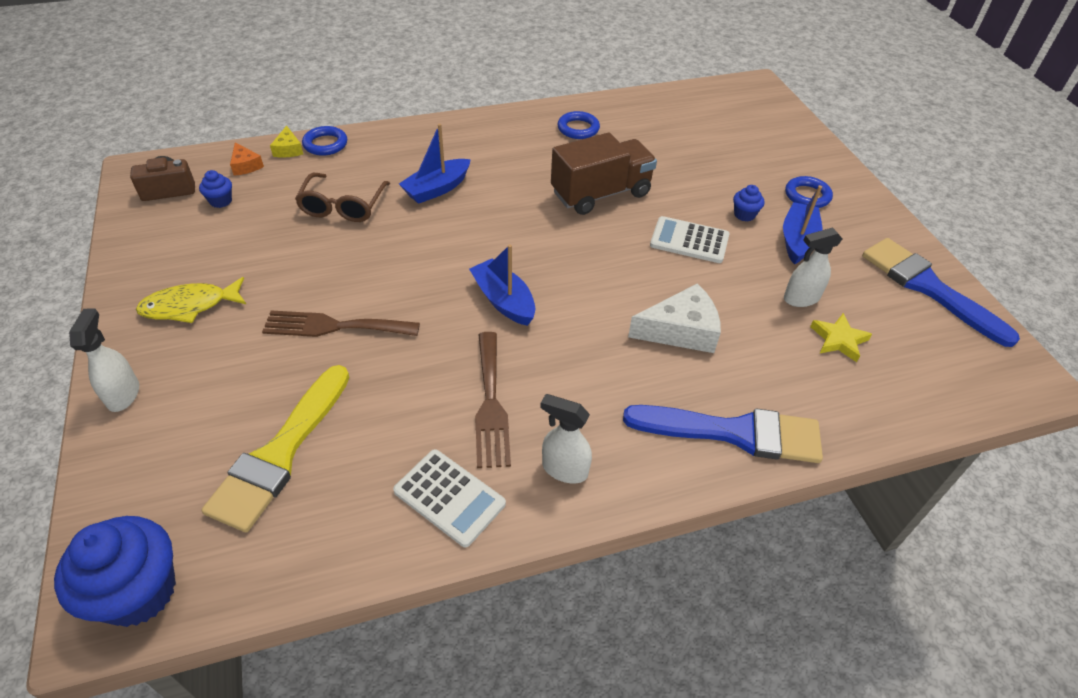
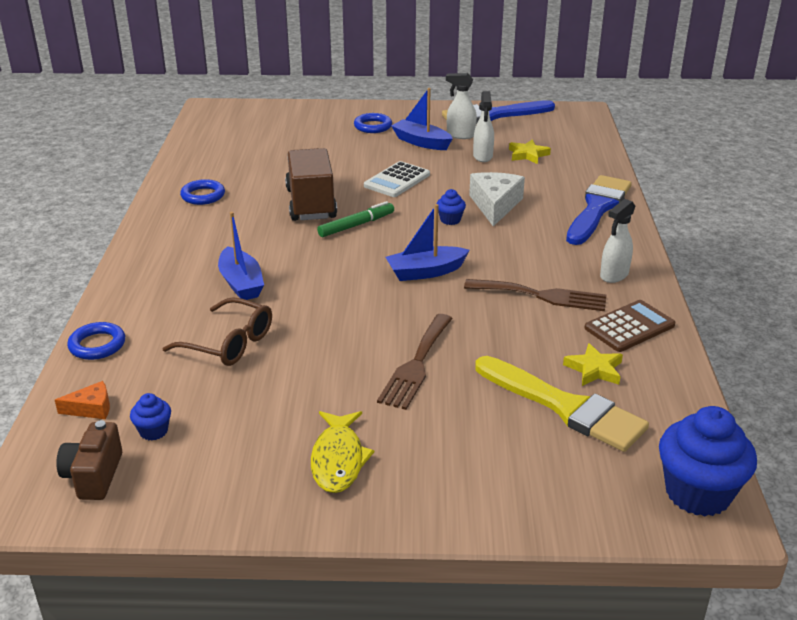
camera: 70 degrees left, 15 degrees down
white spray bottle [69,308,139,412] -> white spray bottle moved to [446,73,477,139]
yellow cheese [270,125,303,157] -> none
white calculator [393,449,506,547] -> brown calculator [585,300,675,352]
blue cupcake [733,185,765,222] -> blue cupcake moved to [437,189,466,225]
none -> green marker [317,201,394,237]
none -> yellow star [563,343,623,386]

